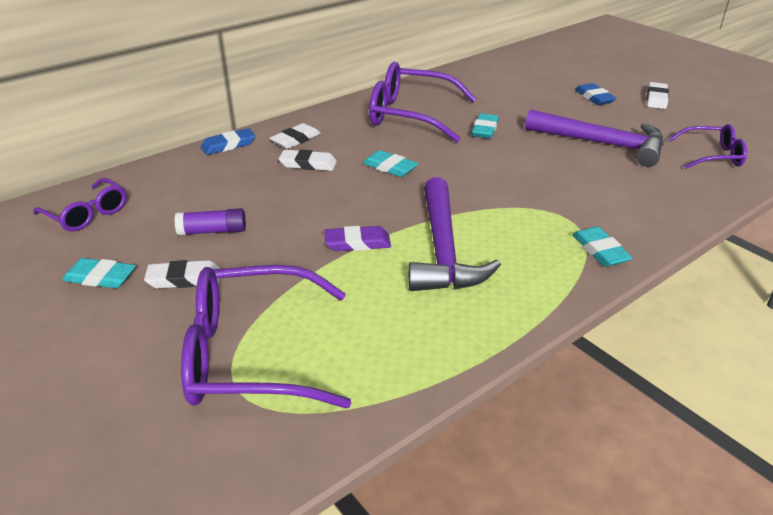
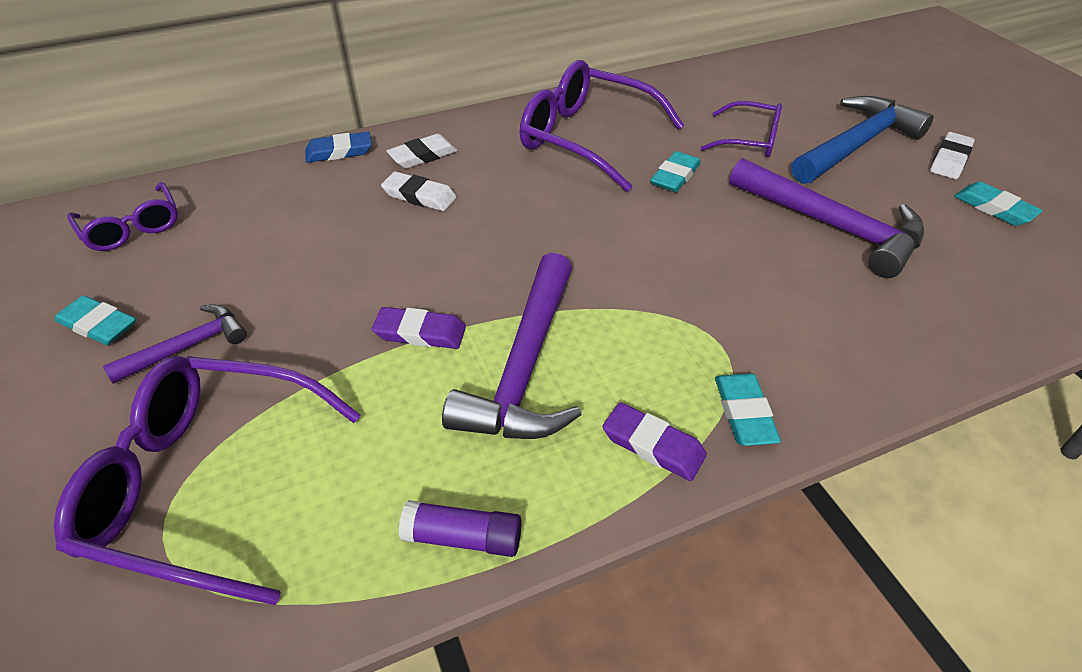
camera: 15 degrees right, 10 degrees up
white eraser [144,260,220,289] -> purple hammer [103,304,247,384]
purple glue stick [175,208,246,235] -> purple glue stick moved to [399,500,522,557]
turquoise eraser [363,150,418,177] -> turquoise eraser moved to [954,182,1043,226]
blue eraser [575,83,617,105] -> blue hammer [791,96,934,184]
purple glasses [668,124,747,169] -> purple glasses moved to [701,101,782,157]
none -> purple eraser [603,402,707,481]

